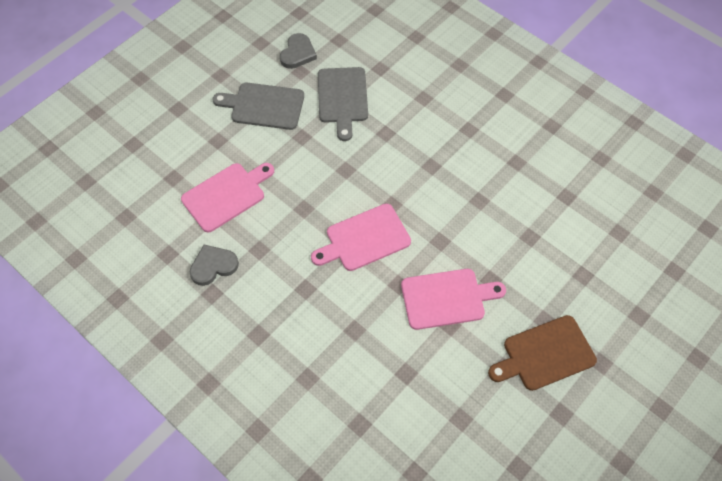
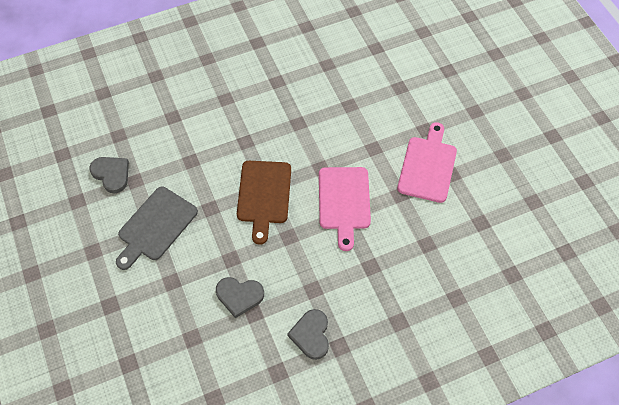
camera: 65 degrees left, 0 degrees up
pink cutting board [181,163,274,232] -> grey heart [216,277,264,318]
grey cutting board [318,67,368,141] -> none
brown cutting board [488,315,597,391] -> brown cutting board moved to [237,161,291,245]

